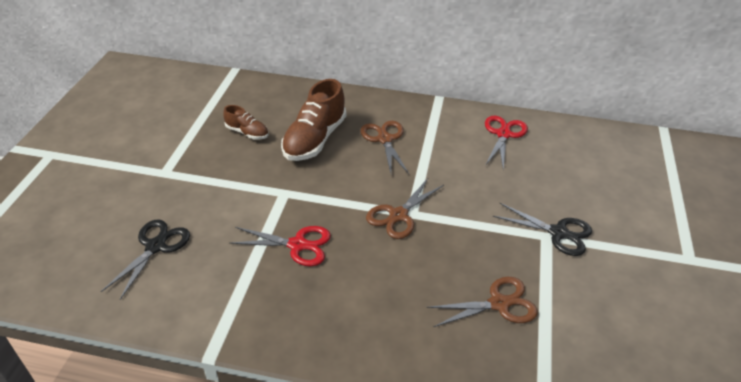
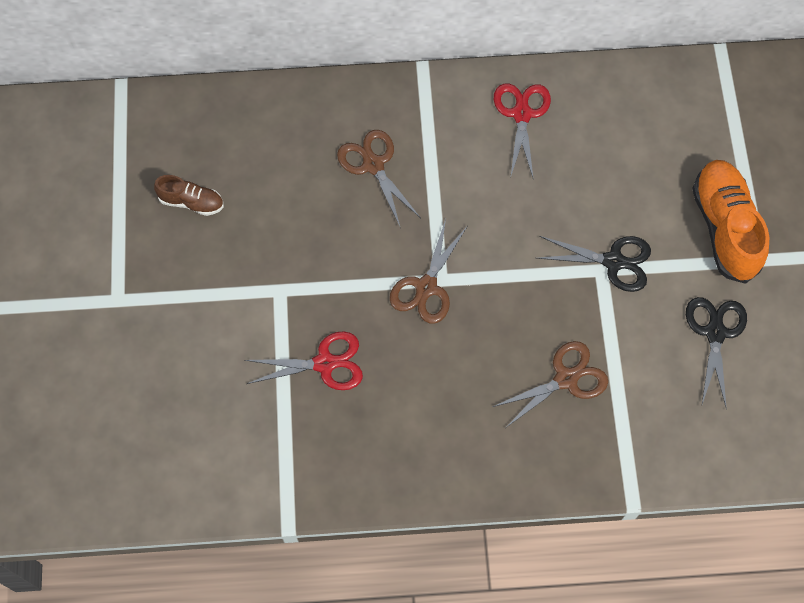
camera: 15 degrees left, 25 degrees up
black scissors [101,220,190,300] -> black scissors moved to [686,297,747,409]
brown shoe [281,79,346,161] -> none
none -> orange shoe [692,160,769,284]

